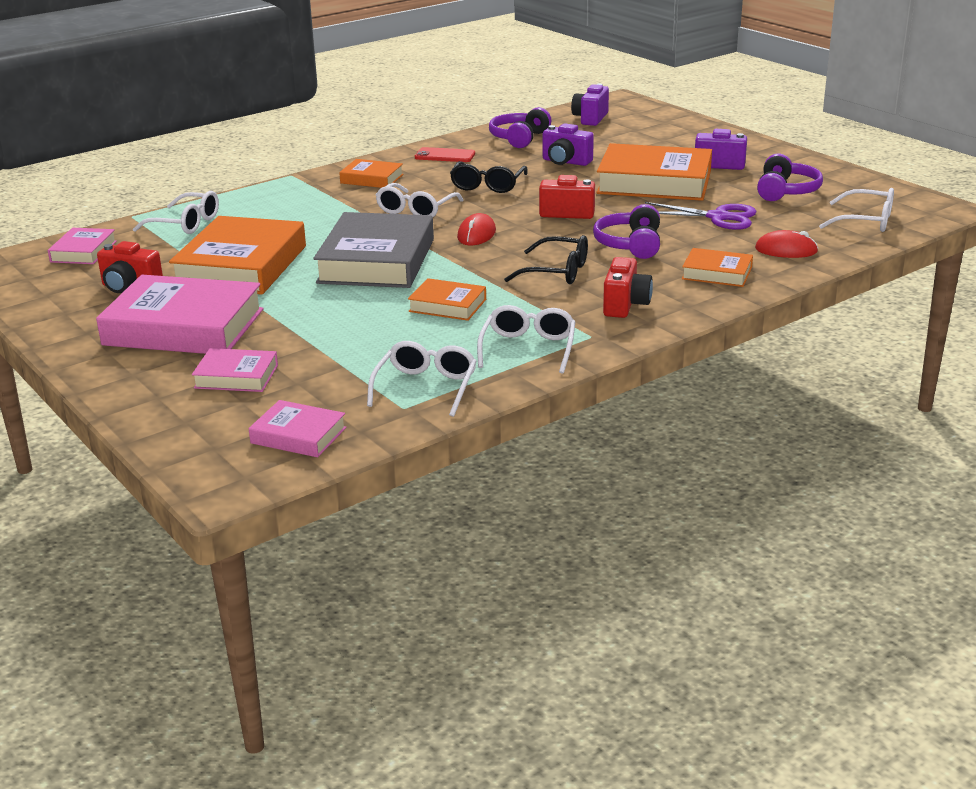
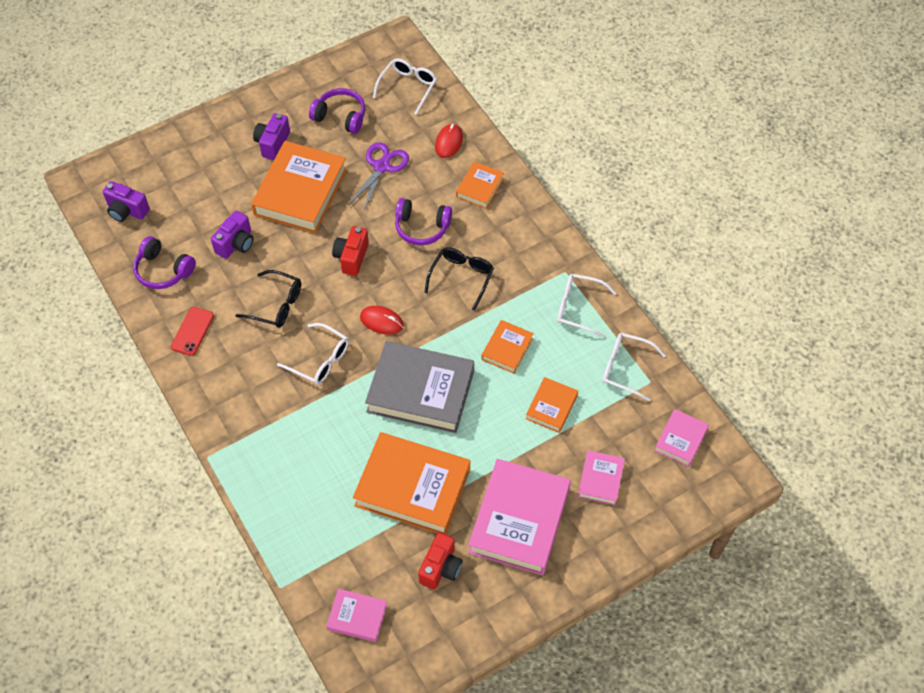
camera: 85 degrees left, 30 degrees up
white glasses [133,191,219,234] -> none
orange book [339,159,403,188] -> orange book moved to [526,377,578,433]
red camera [603,257,653,318] -> none

